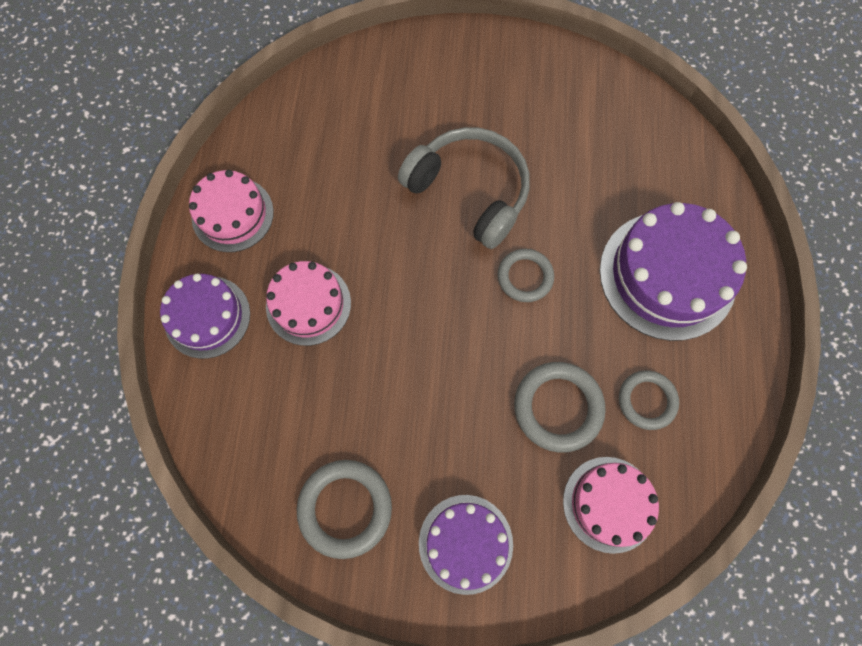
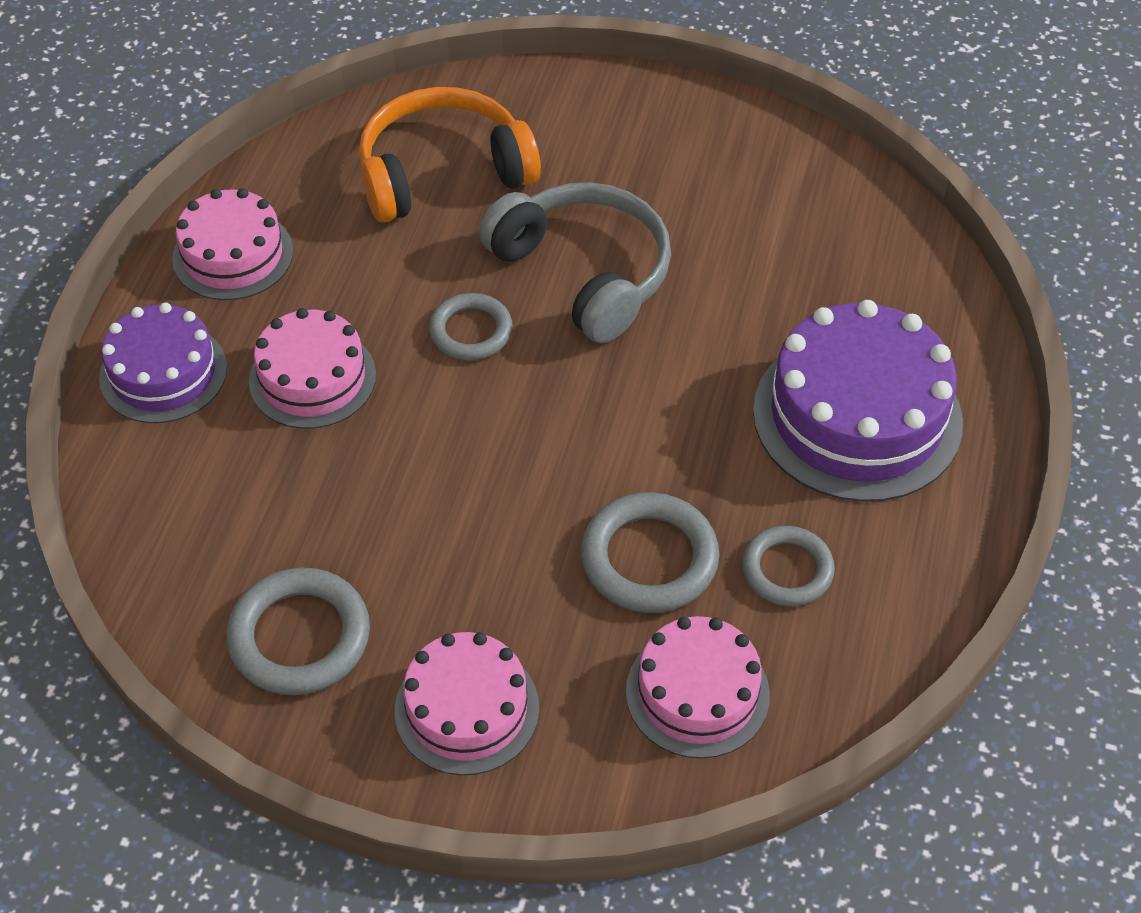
camera: 10 degrees right, 20 degrees down
purple cake [419,495,513,595] -> pink cake [395,632,539,775]
grey ring [498,249,554,302] -> grey ring moved to [429,293,513,360]
none -> orange headphones [359,87,541,223]

